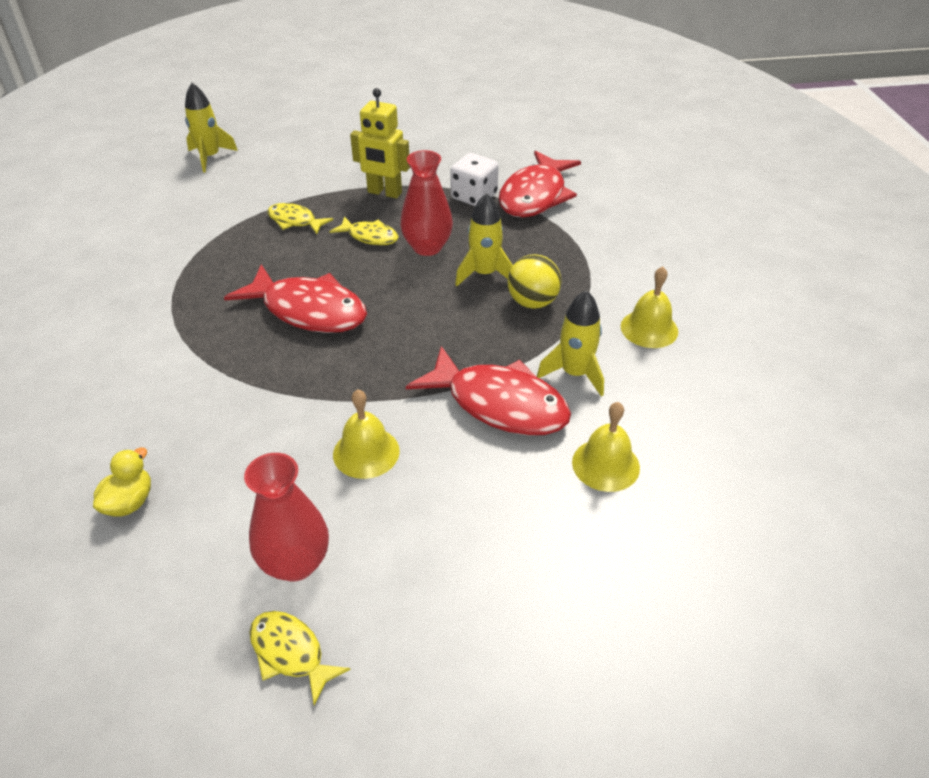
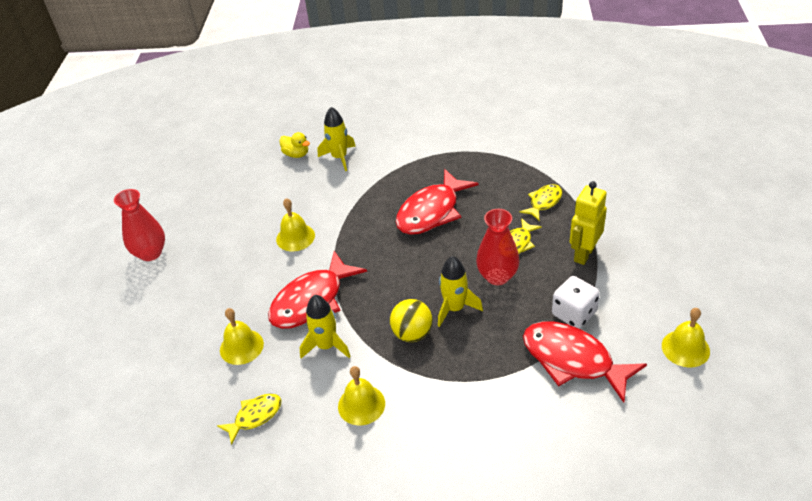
camera: 105 degrees right, 0 degrees up
yellow rocket [185,83,238,172] -> yellow rocket moved to [318,107,356,171]
red vase [244,453,329,582] -> red vase moved to [114,189,165,261]
yellow fish [249,611,351,706] -> yellow fish moved to [217,394,282,445]
none -> yellow bell [662,308,710,368]

